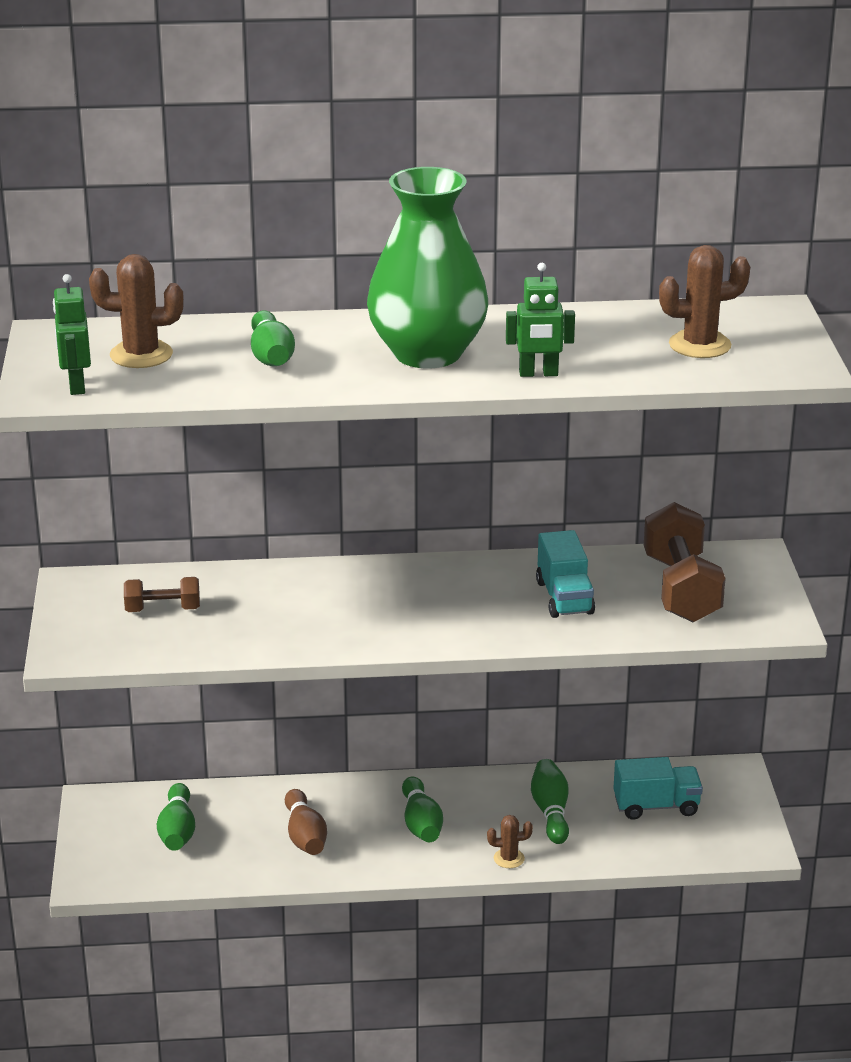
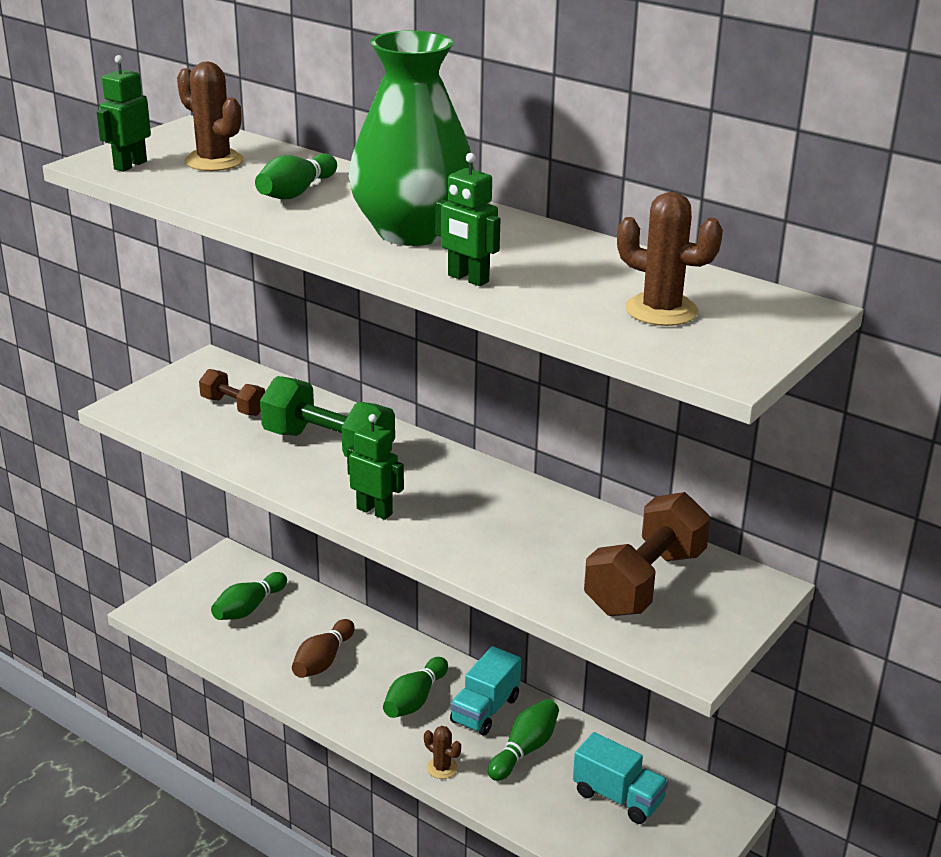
camera: 40 degrees right, 0 degrees up
turquoise truck [536,530,595,618] -> turquoise truck moved to [450,646,521,735]
none -> green dumbbell [260,376,395,457]
none -> green robot [347,414,404,520]

